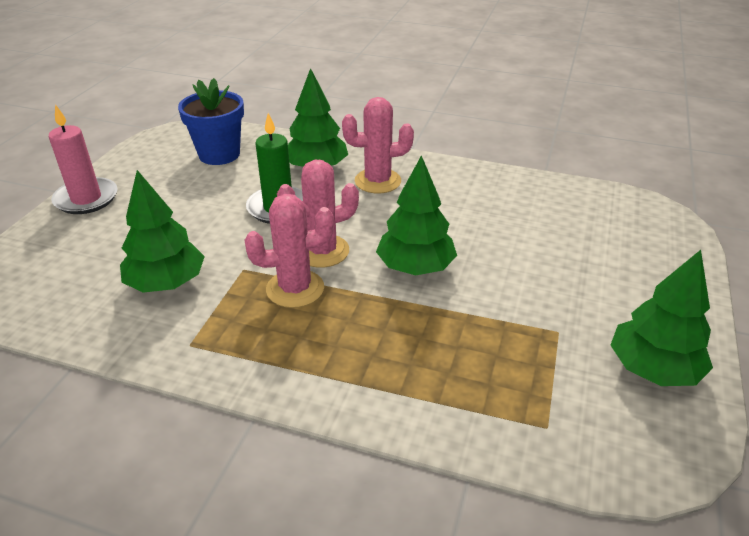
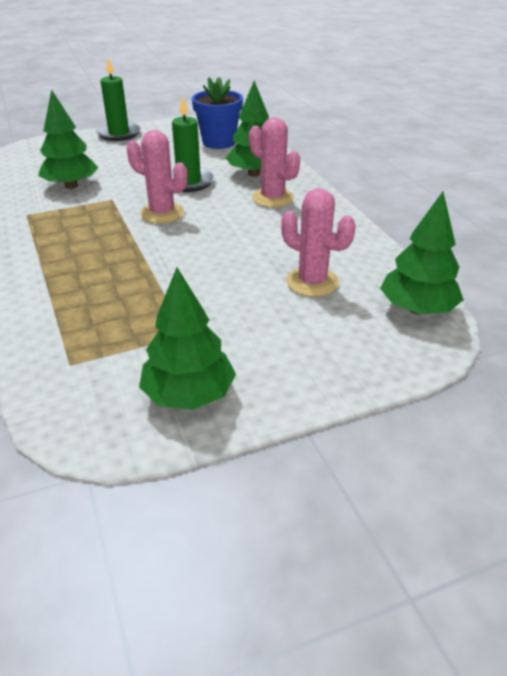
camera: 50 degrees right, 0 degrees up
pink candle [49,104,118,214] -> green candle [96,58,141,141]
pink cactus [245,194,334,308] -> pink cactus moved to [281,188,356,297]
green tree [376,155,457,275] -> green tree moved to [380,192,464,315]

